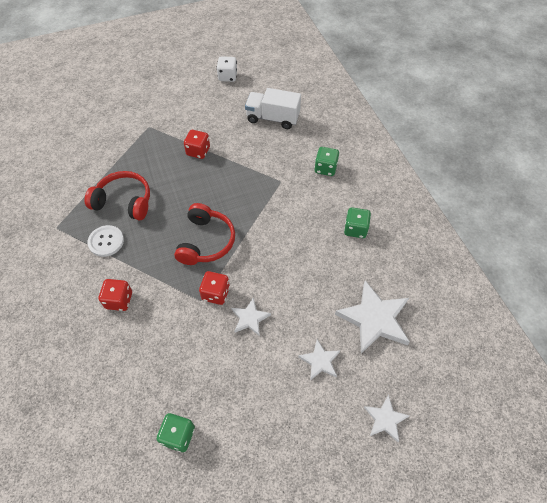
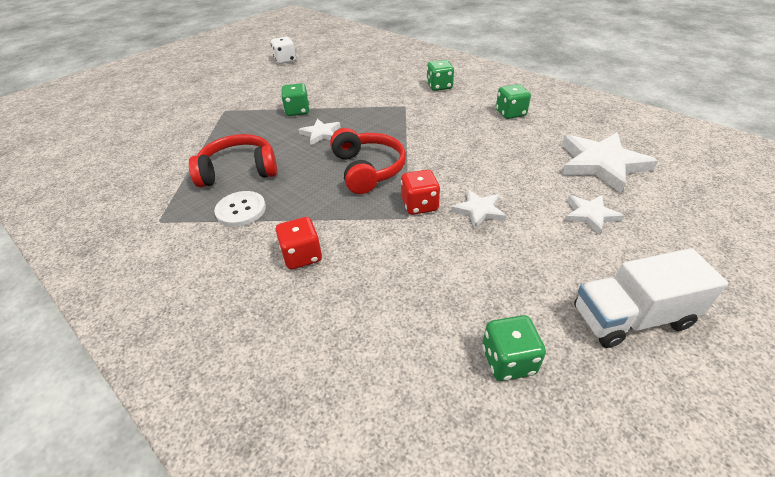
camera: 25 degrees left, 15 degrees down
red dice [184,130,210,159] -> green dice [281,83,310,116]
white truck [245,88,301,129] -> white truck moved to [574,248,728,348]
white star [364,395,409,442] -> white star moved to [299,119,340,145]

